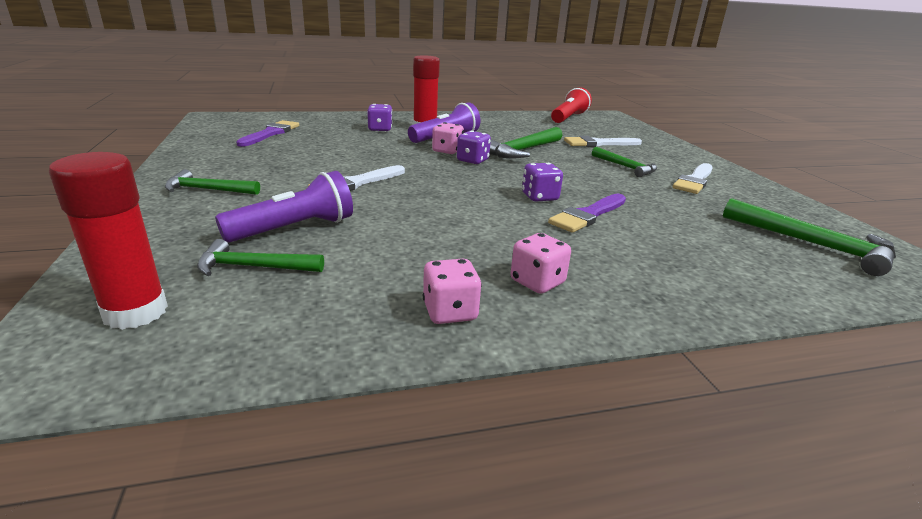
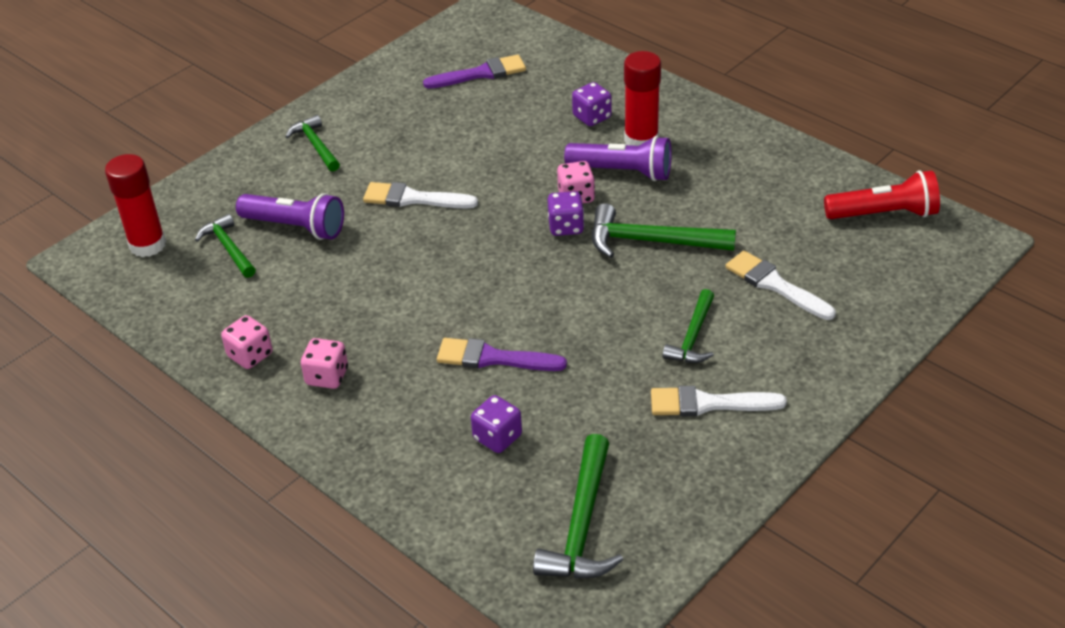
camera: 60 degrees right, 15 degrees up
purple dice [522,163,563,202] -> purple dice moved to [471,395,522,453]

